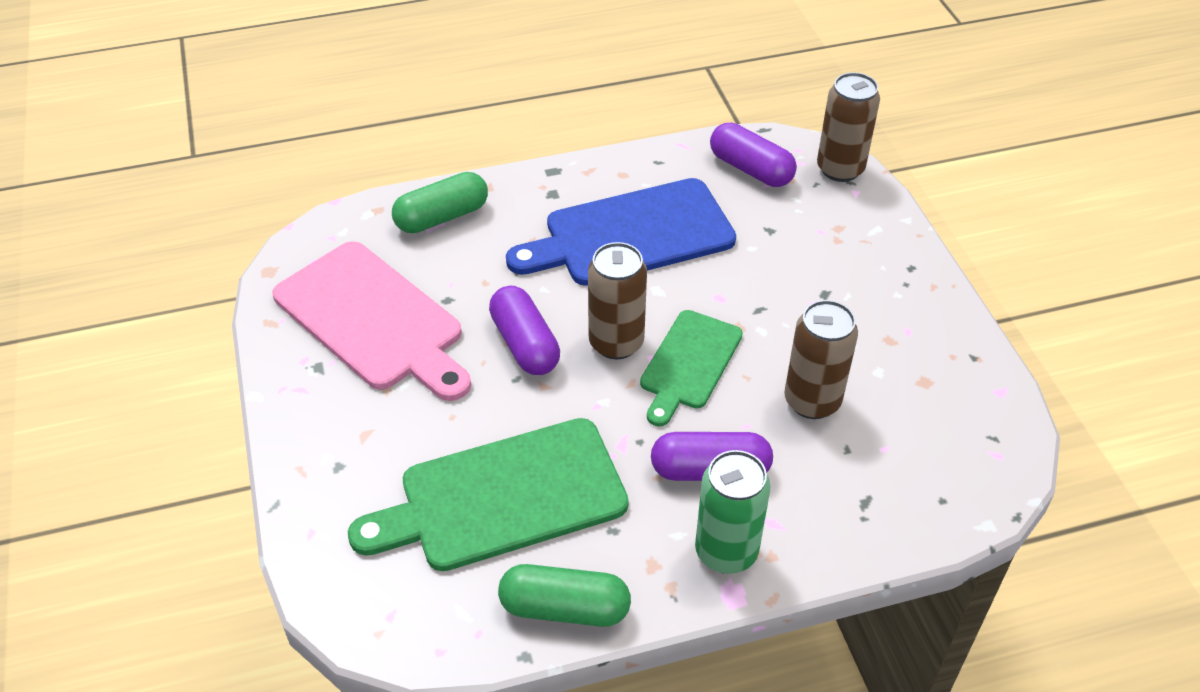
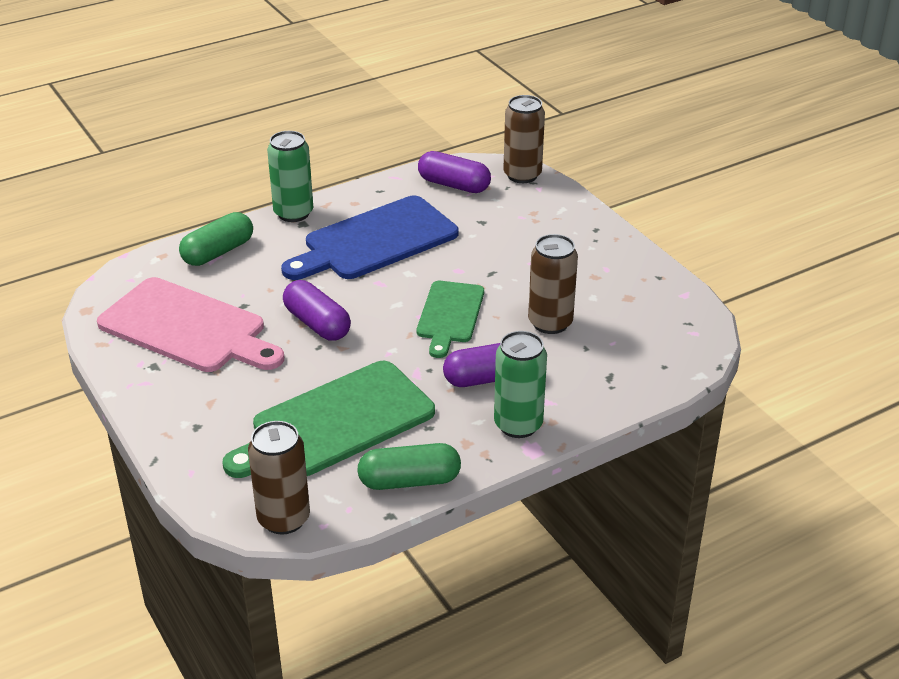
camera: 15 degrees left, 10 degrees down
brown can [588,242,647,359] -> brown can moved to [248,421,310,535]
none -> green can [267,131,313,222]

